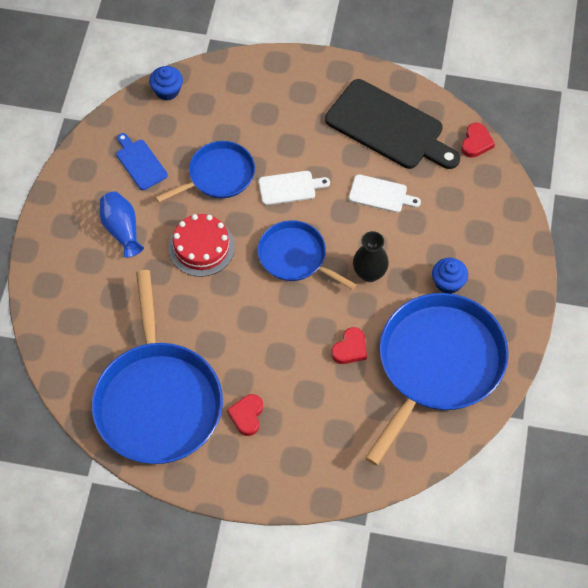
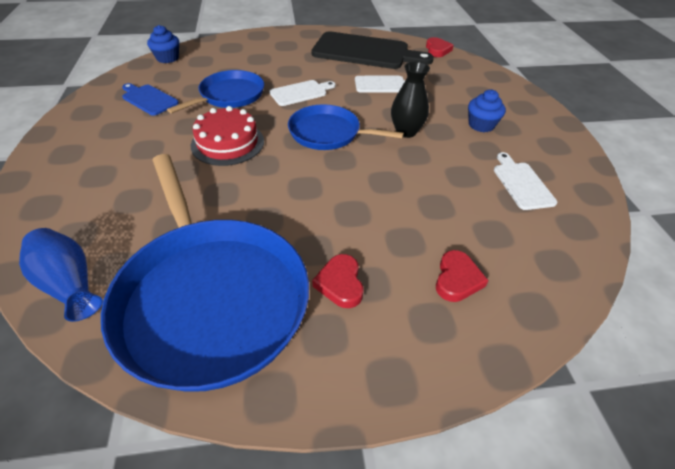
camera: 20 degrees left, 15 degrees down
blue vase [100,191,144,257] -> blue vase moved to [19,228,103,322]
red heart [331,327,367,364] -> red heart moved to [436,250,489,302]
blue pan [365,293,509,466] -> white cutting board [494,152,557,210]

